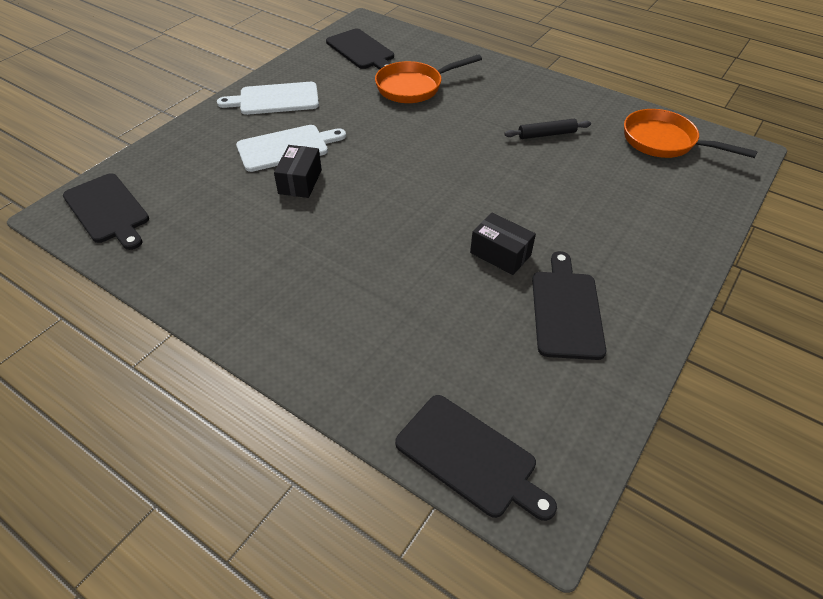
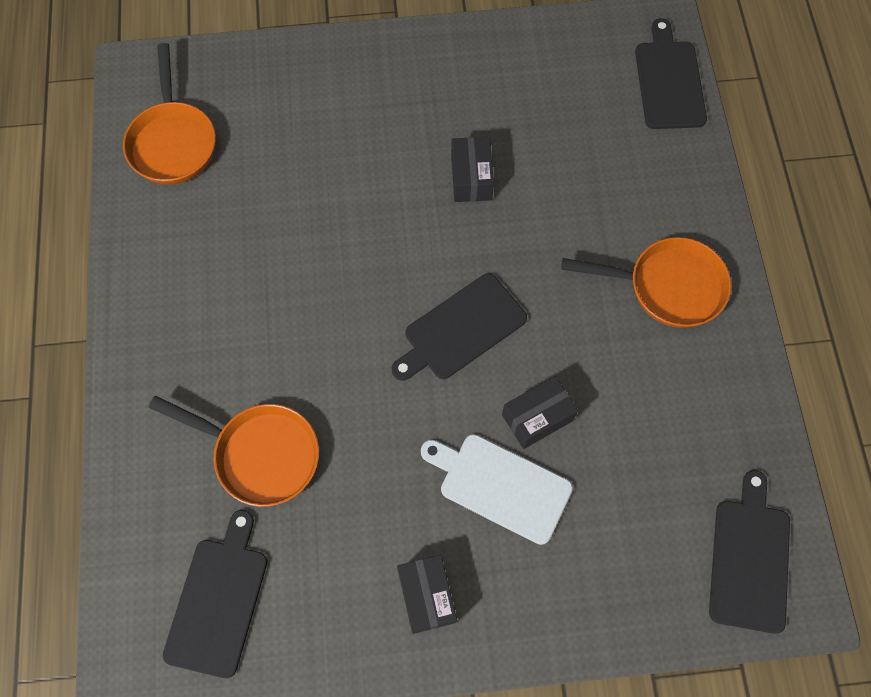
camera: 130 degrees left, 20 degrees up
white cutting board [217,82,319,115] -> black box [397,555,457,634]
black rolling pin [504,119,591,139] -> none
black cutting board [532,251,606,360] -> black cutting board moved to [392,273,527,381]
none -> orange pan [561,237,731,328]

